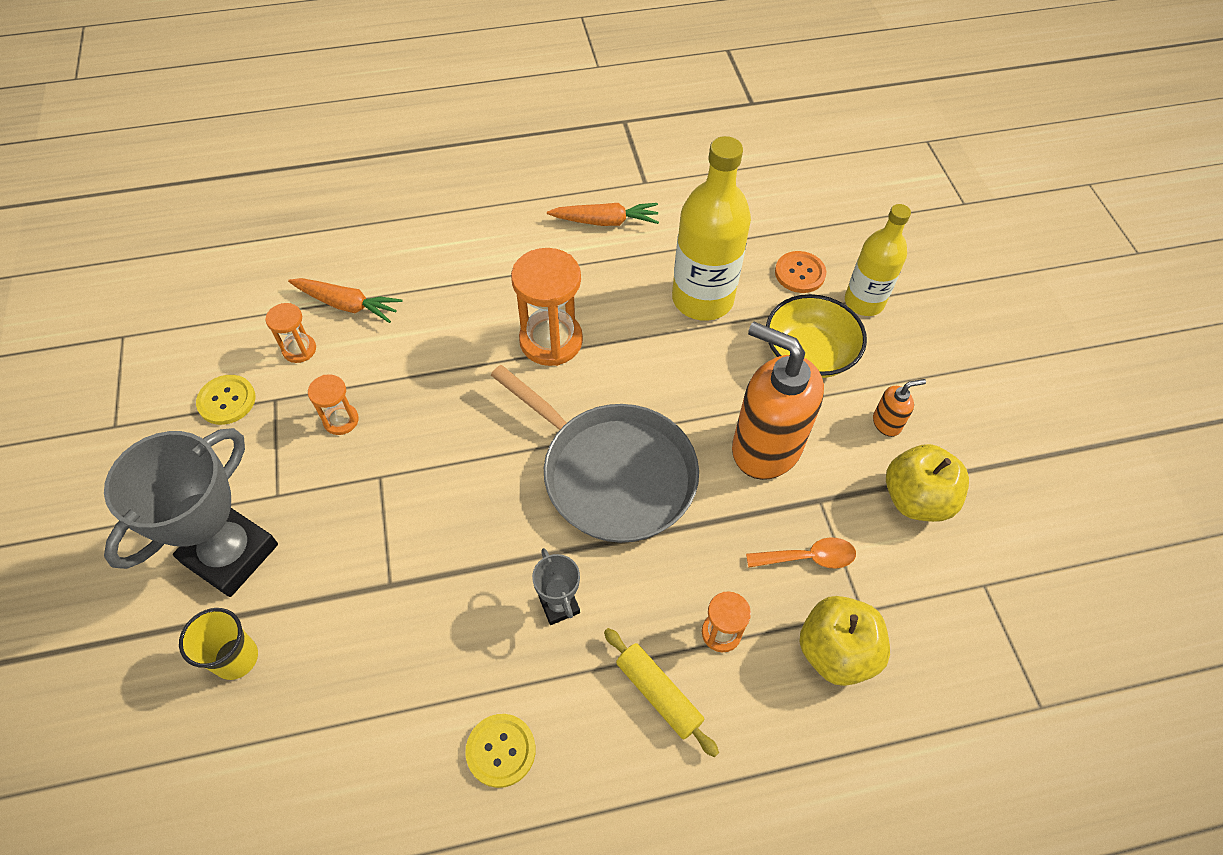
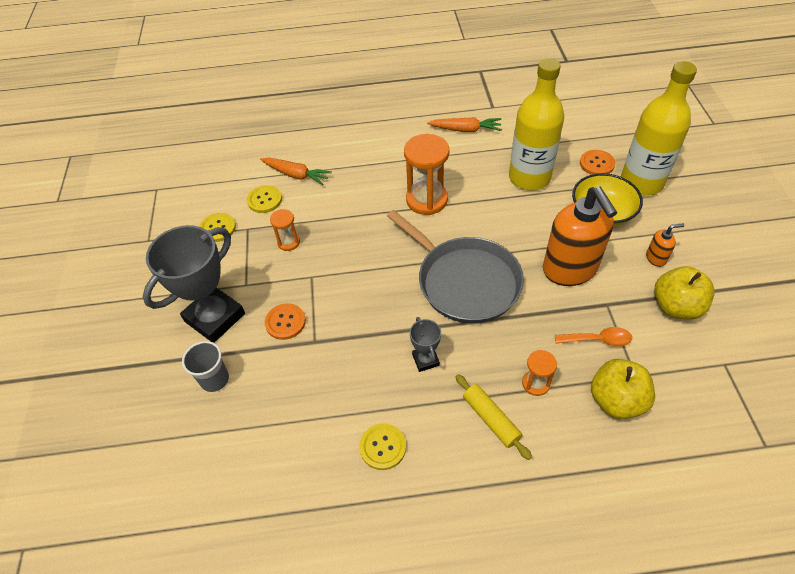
camera: 10 degrees right, 5 degrees down
yellow cup [179,608,258,680] -> grey cup [182,341,229,392]
orange hourglass [265,303,316,363] -> yellow button [247,185,282,213]
orange soap dispenser [732,322,824,480] -> orange soap dispenser turned 150 degrees counterclockwise [543,186,617,286]
yellow bottle [845,204,911,316] -> yellow bottle [621,61,697,196], size x1.53
none -> orange button [265,303,306,340]

